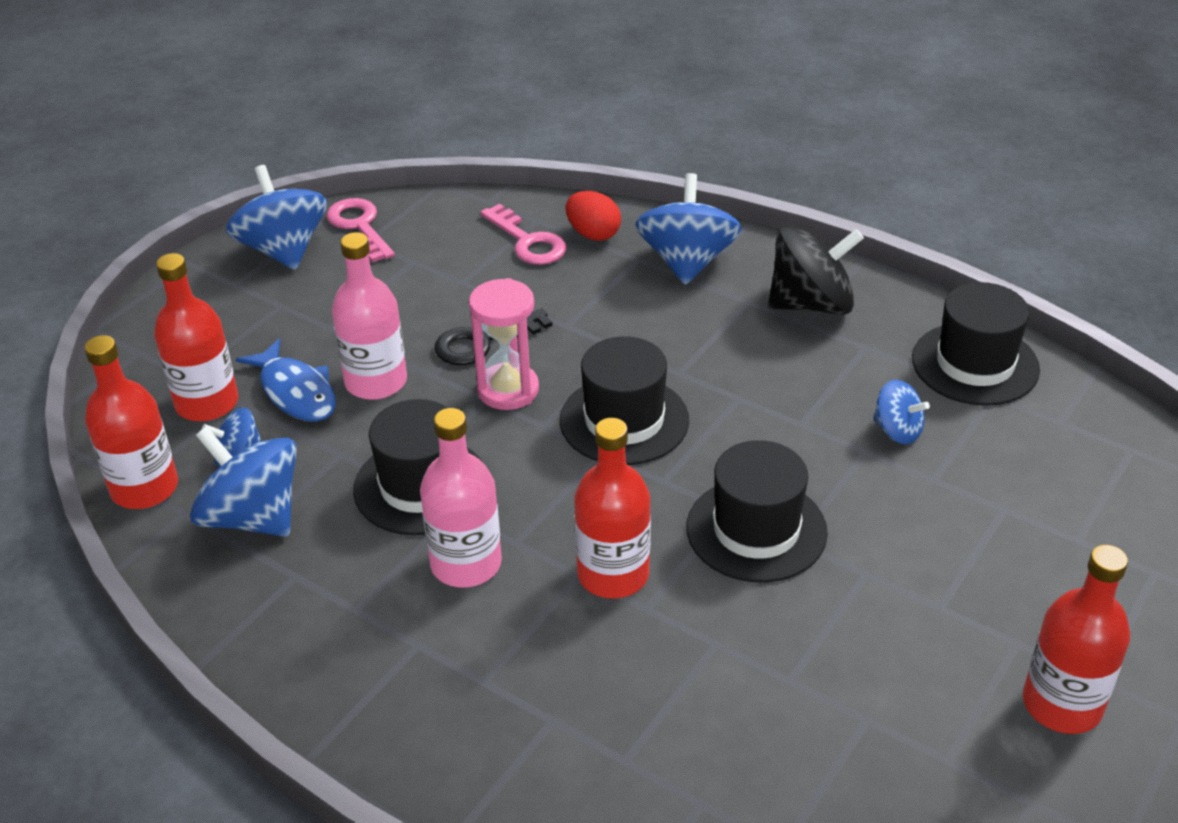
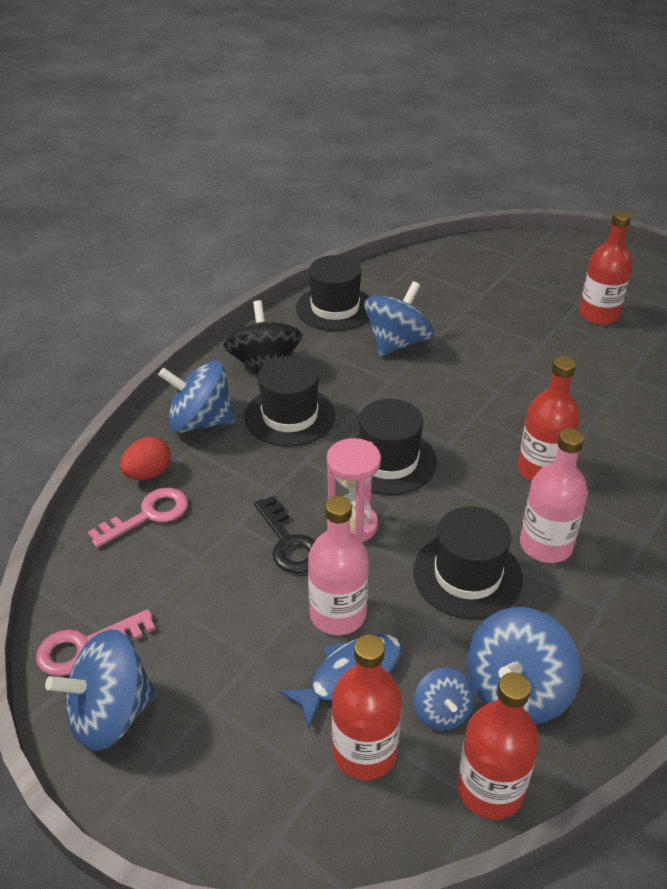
camera: 90 degrees left, 0 degrees up
black hat [687,440,828,583] -> black hat moved to [244,356,336,447]
blue spinning top [873,380,930,444] -> blue spinning top [364,281,434,356], size x1.84

